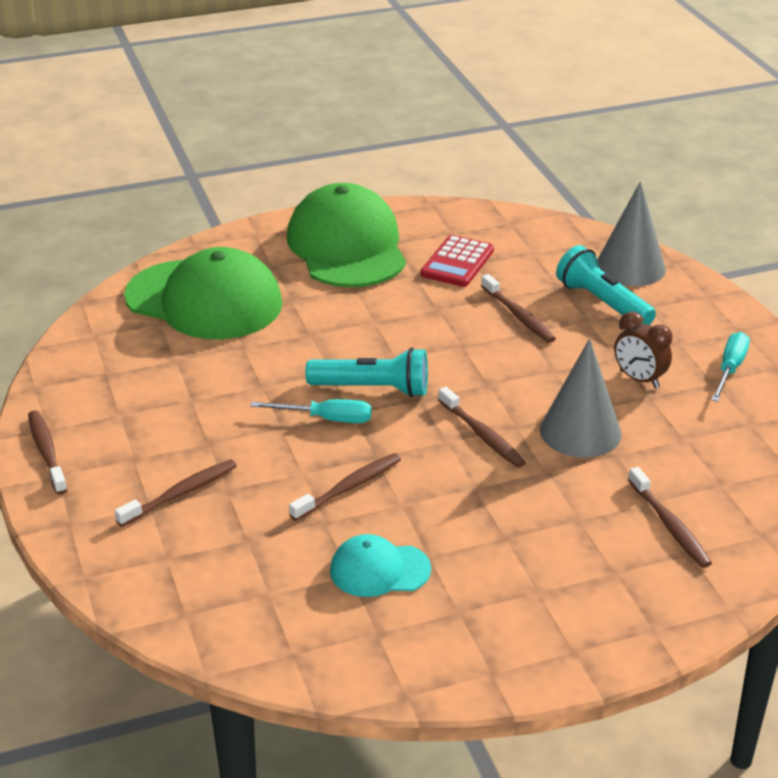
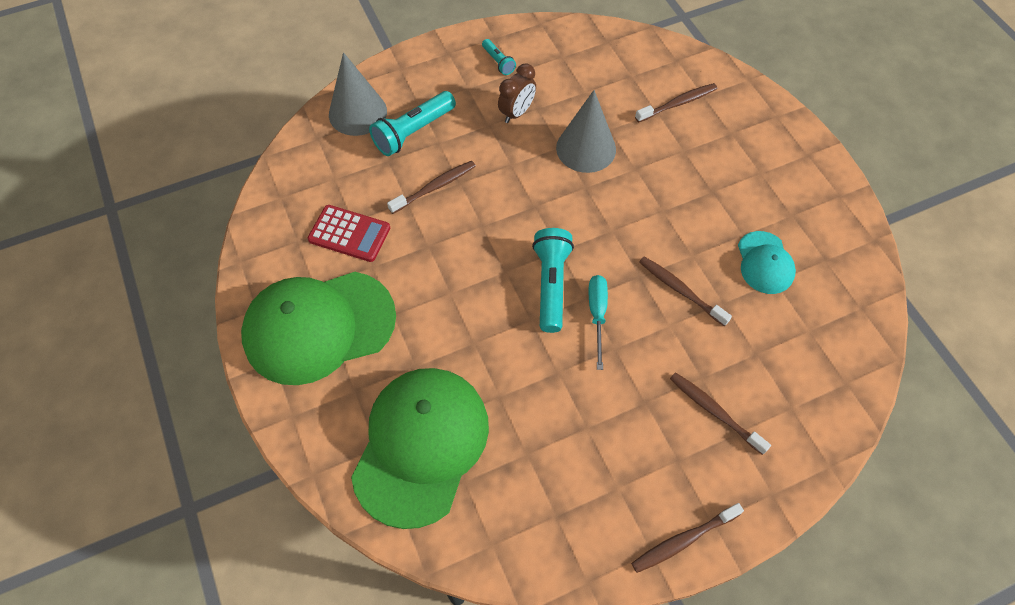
camera: 95 degrees left, 25 degrees up
brown toothbrush [438,387,526,468] -> none
turquoise screwdriver [711,332,750,402] -> turquoise flashlight [482,39,516,75]

